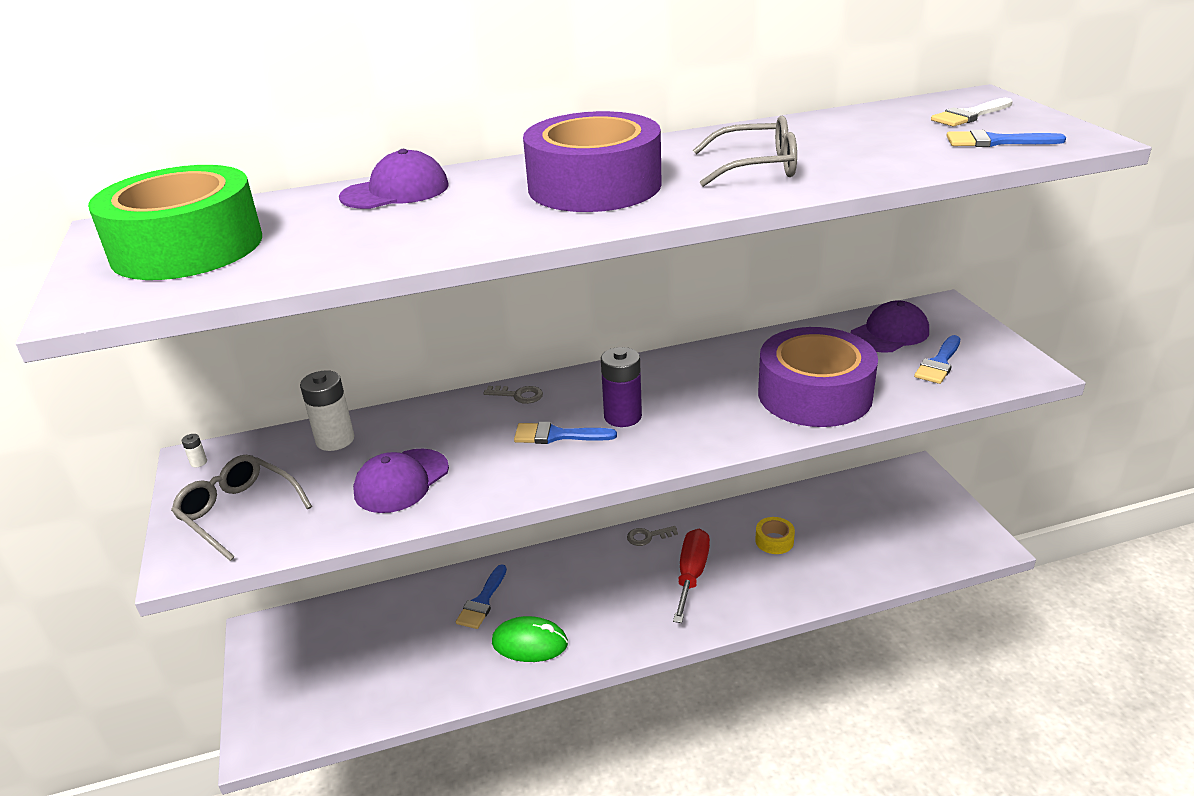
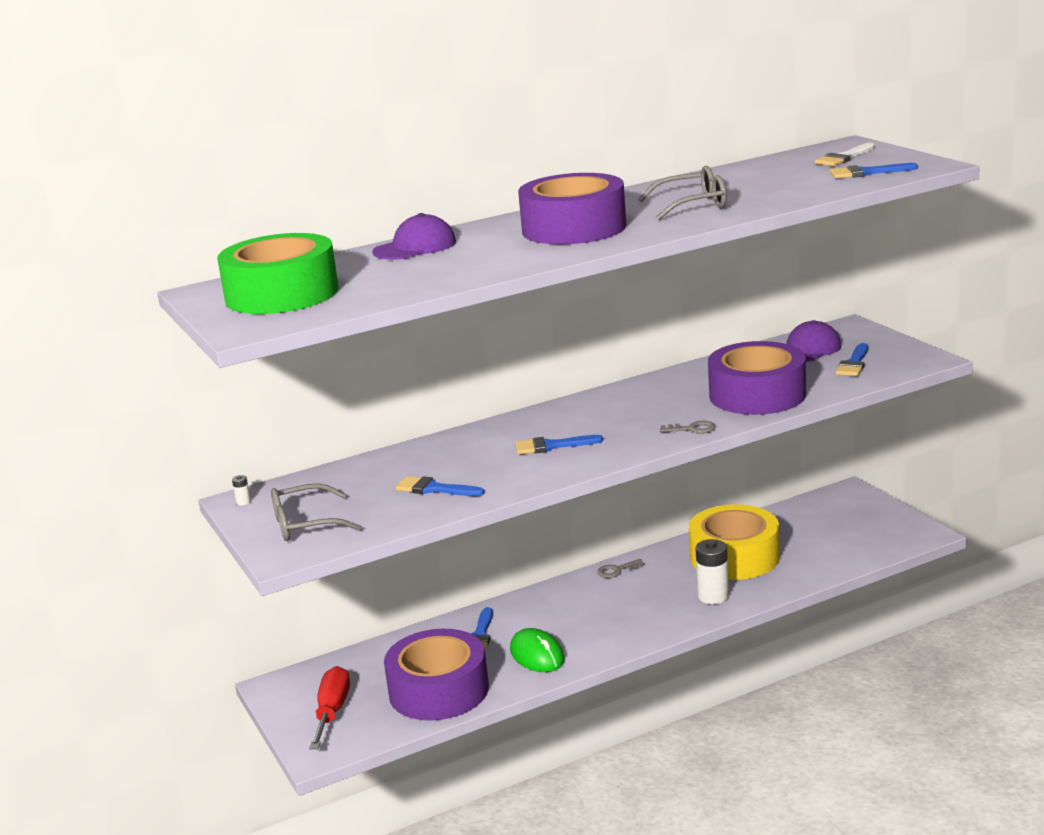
camera: 10 degrees left, 10 degrees down
grey glasses [171,455,312,561] -> grey glasses turned 45 degrees counterclockwise [271,483,362,541]
white battery [300,370,355,451] -> white battery moved to [695,539,729,604]
purple cap [353,449,449,513] -> blue brush [396,476,484,496]
grey key [483,386,543,404] -> grey key moved to [660,420,716,434]
green mouse [492,616,568,662] -> green mouse turned 60 degrees clockwise [510,628,565,672]
purple battery [601,347,642,427] -> none
red screwdriver [673,529,710,623] -> red screwdriver moved to [309,666,350,749]
yellow tape [755,517,795,554] -> yellow tape [689,505,780,580], size x2.50
none -> purple tape [384,629,489,721]

